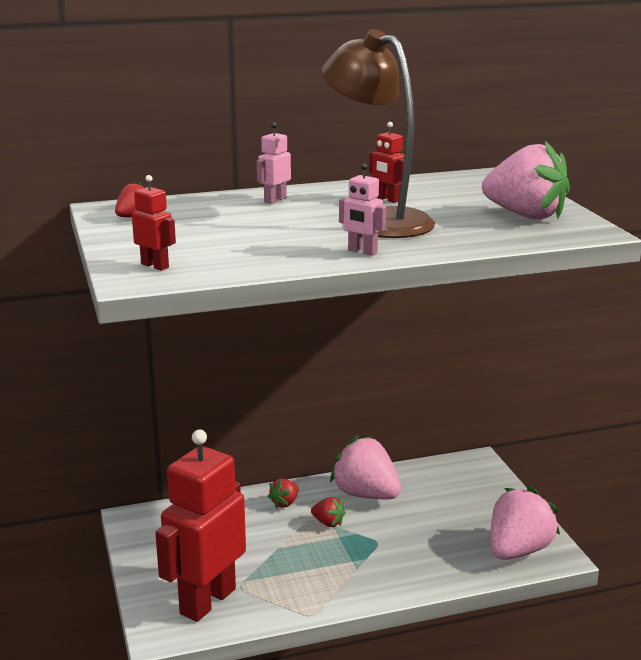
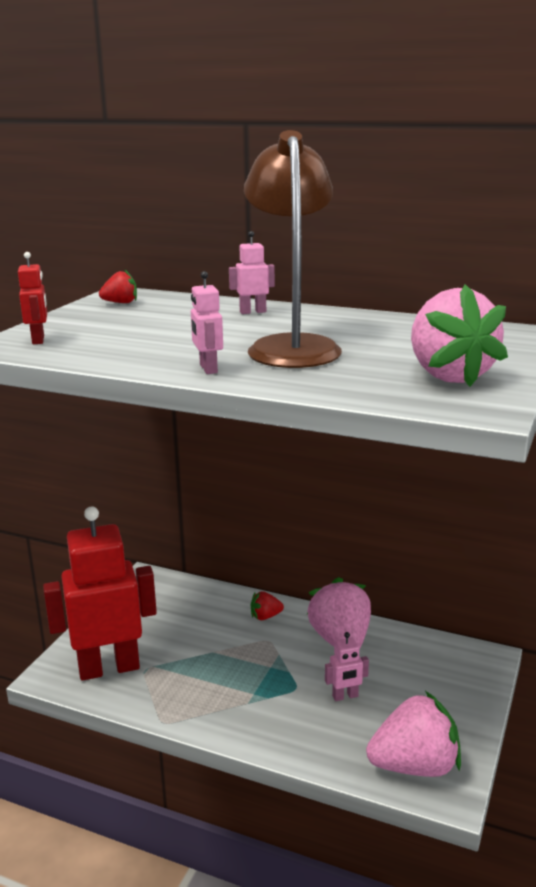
camera: 40 degrees right, 0 degrees up
red strawberry [311,497,345,527] -> none
red robot [369,122,404,203] -> none
none -> pink robot [325,632,369,701]

